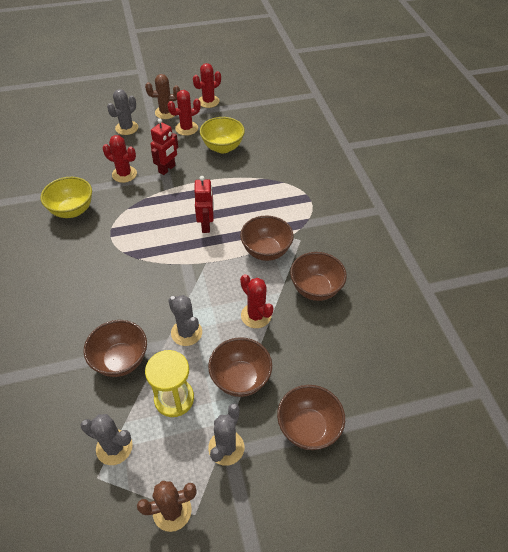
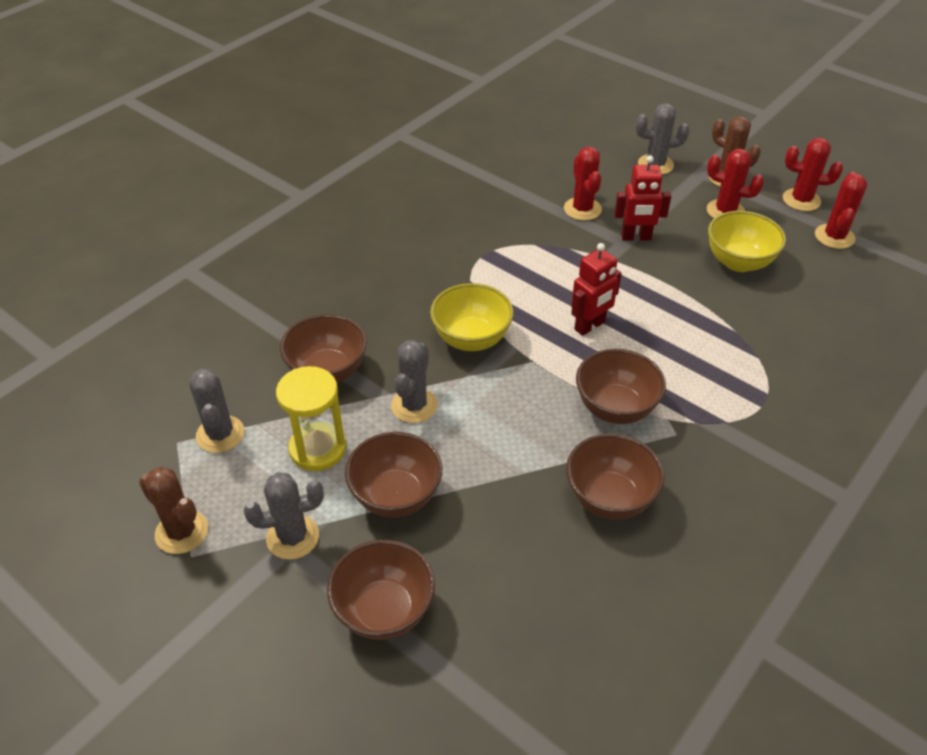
camera: 55 degrees right, 5 degrees down
yellow bowl [41,177,92,218] -> yellow bowl moved to [430,283,514,351]
red cactus [240,274,274,328] -> red cactus moved to [815,172,867,249]

